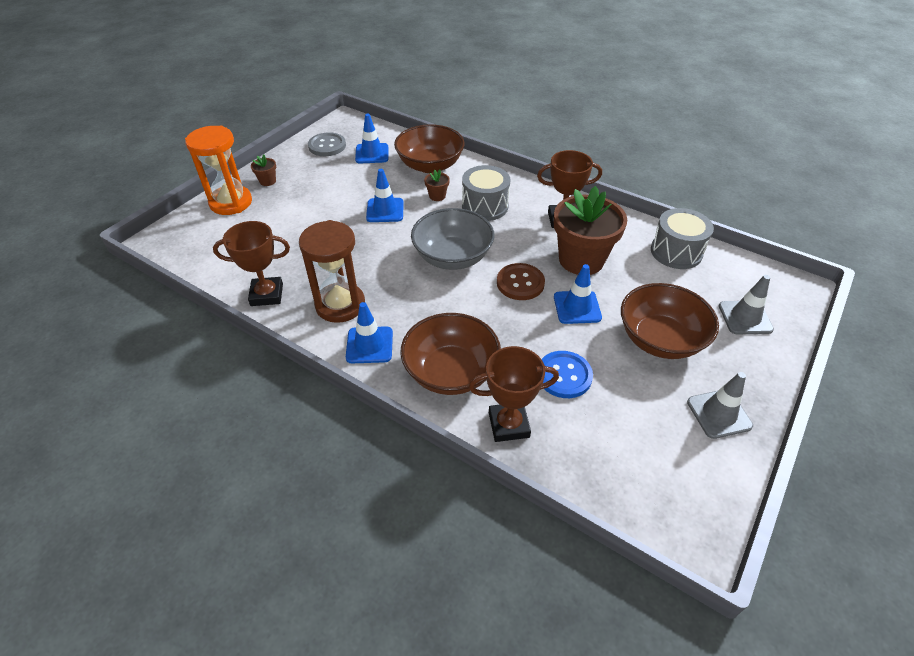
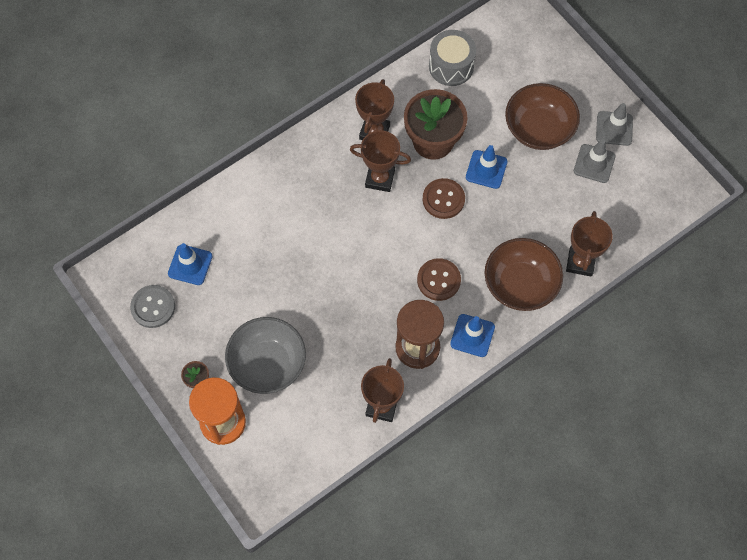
camera: 70 degrees left, 20 degrees up
blue traffic cone [366,169,404,222] -> none
brown bowl [394,124,465,173] -> none
grey bowl [411,208,494,270] -> grey bowl moved to [225,317,306,394]
brown flower pot [424,169,450,201] -> none
grey drum [462,165,511,221] -> none
blue button [541,351,593,398] -> none
grey traffic cone [719,275,774,334] -> grey traffic cone moved to [574,139,616,183]
none -> brown trophy [350,130,411,192]
none -> brown button [417,258,461,301]

